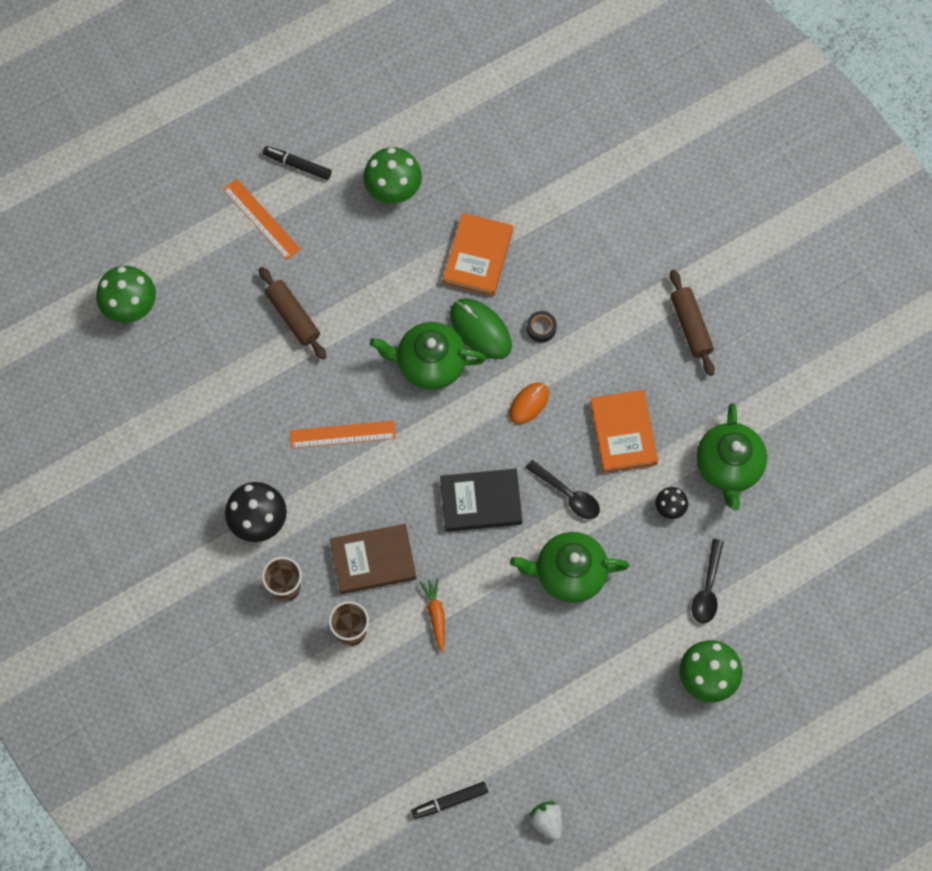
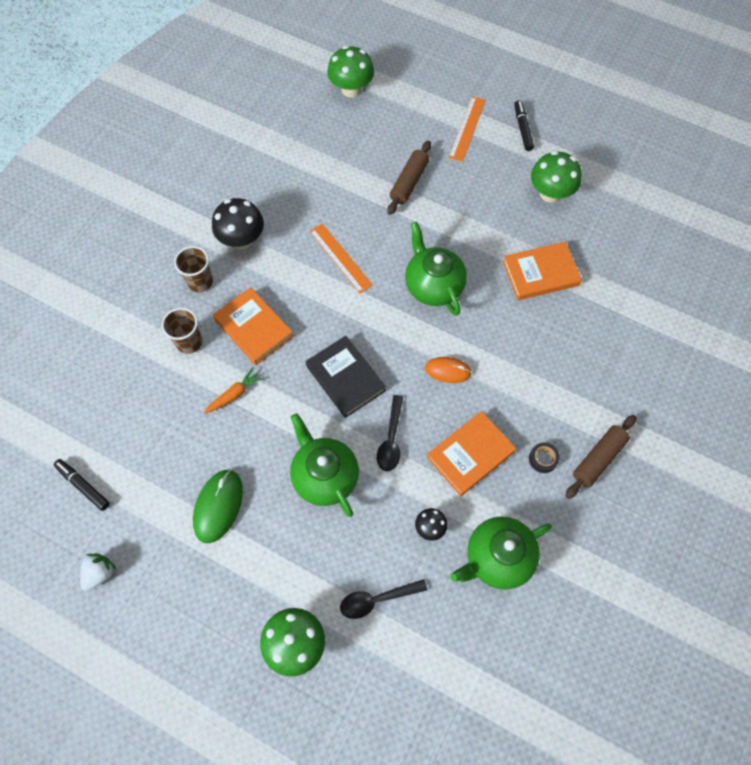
camera: 60 degrees right, 5 degrees down
brown book [330,524,417,594] -> orange book [213,287,294,365]
green mouse [450,298,512,359] -> green mouse moved to [193,469,243,543]
black tape [527,311,557,343] -> black tape moved to [529,442,560,473]

